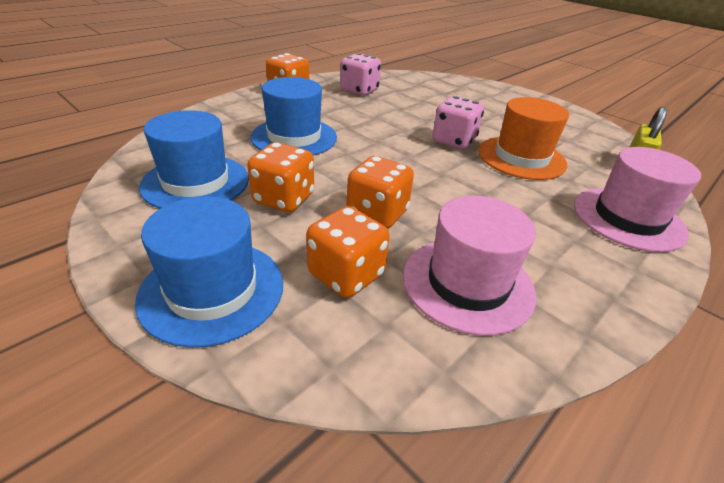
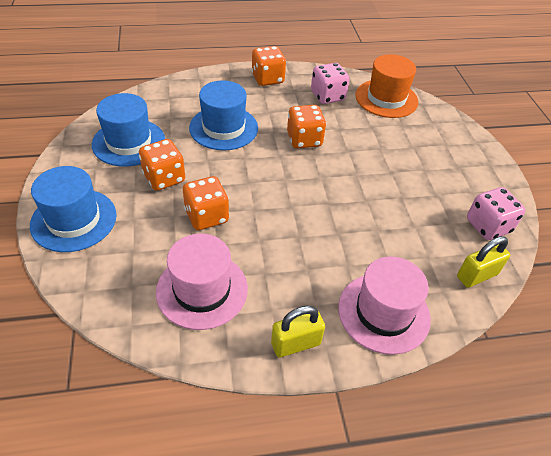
camera: 35 degrees right, 10 degrees up
orange dice [306,206,390,298] -> orange dice moved to [287,105,326,149]
pink dice [432,96,484,149] -> pink dice moved to [467,187,525,240]
orange hat [478,97,569,180] -> orange hat moved to [355,54,418,118]
none -> yellow padlock [271,306,325,358]

